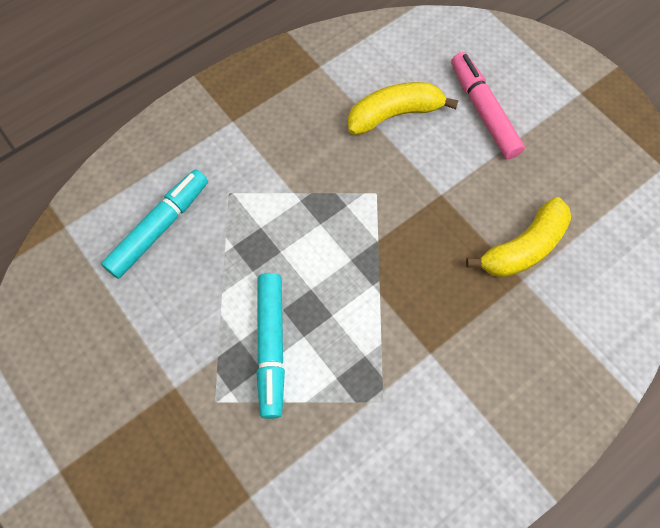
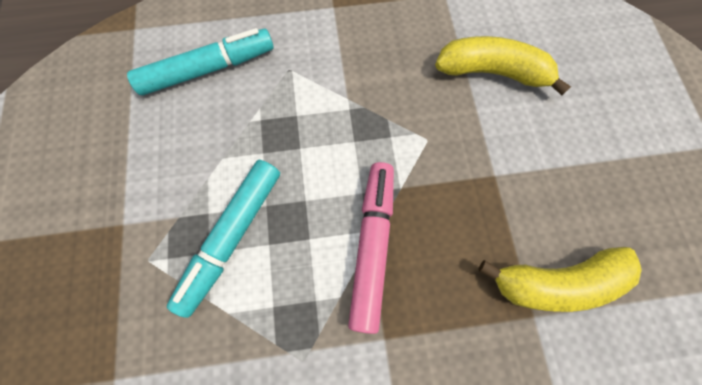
camera: 30 degrees right, 5 degrees up
pink marker [451,52,525,159] -> pink marker moved to [348,162,394,334]

